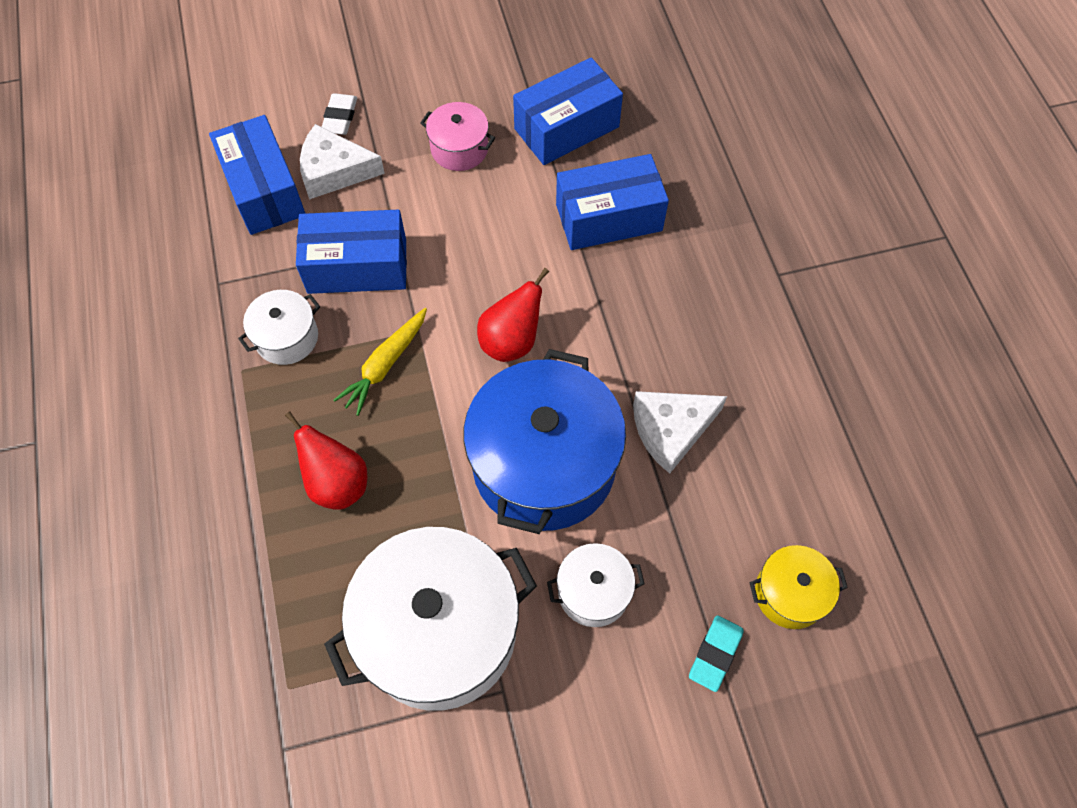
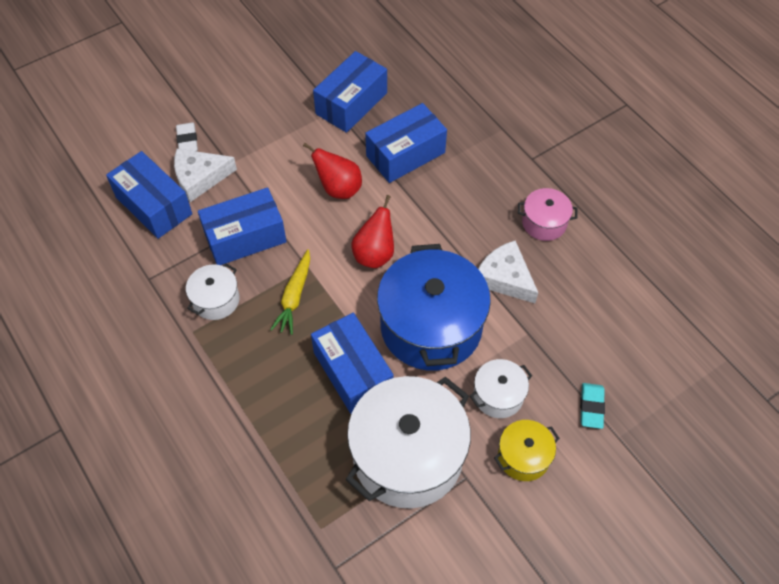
camera: 20 degrees left, 5 degrees down
red pear [285,412,367,510] -> red pear moved to [303,143,362,199]
pink pot [420,102,495,171] -> pink pot moved to [518,188,578,241]
white cheese [633,391,727,474] -> white cheese turned 90 degrees clockwise [478,241,538,303]
yellow pot [749,545,848,629] -> yellow pot moved to [494,420,560,481]
none -> blue box [311,313,394,414]

